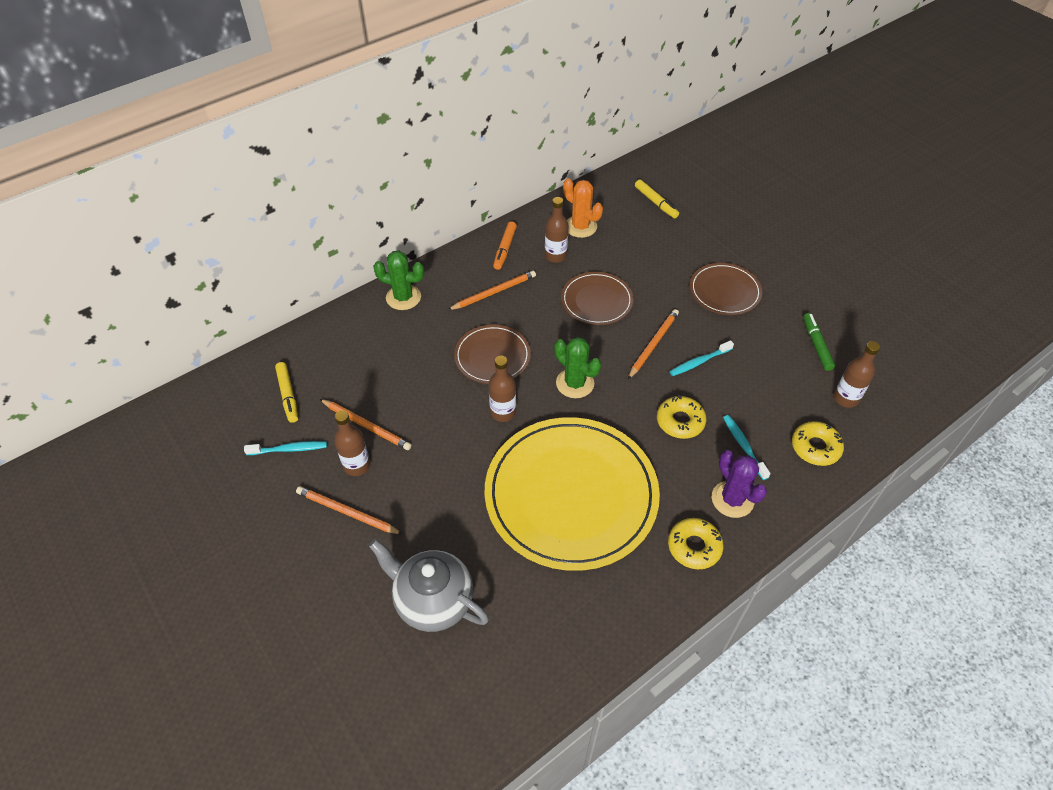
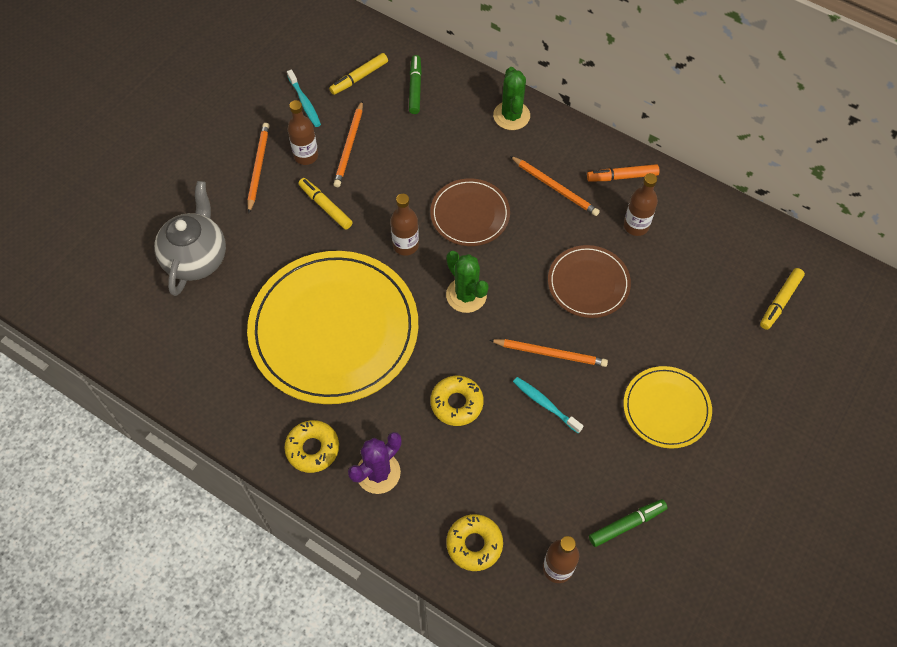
camera: 70 degrees right, 10 degrees up
green cactus [554,337,601,398] -> green cactus turned 60 degrees counterclockwise [446,251,489,313]
orange cactus [563,178,603,238] -> none
brown plate [690,263,762,315] -> yellow plate [623,366,712,449]
turquoise toothbrush [723,415,771,480] -> none
none -> yellow marker [298,178,353,230]
none -> green marker [409,55,422,114]

